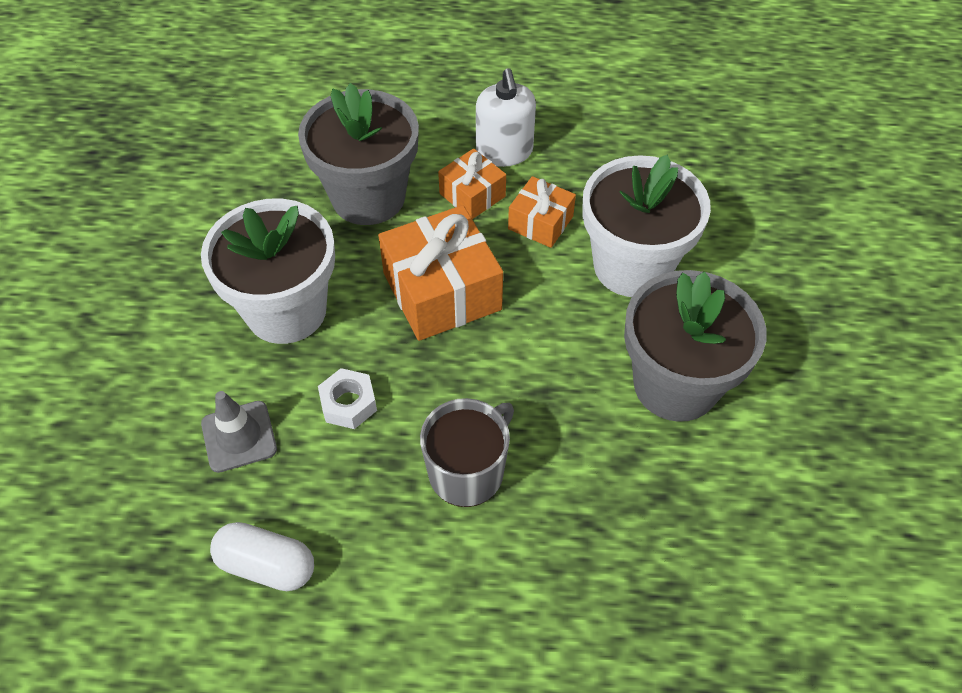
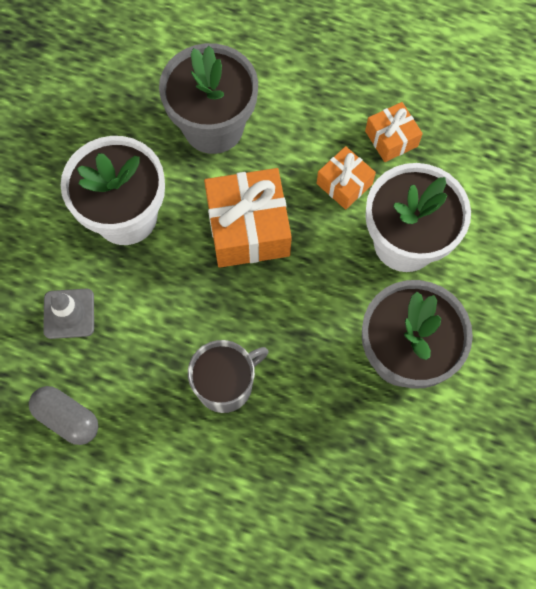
camera: 15 degrees right, 15 degrees up
white capsule [210,522,314,591] -> grey capsule [29,386,98,445]
white nut [318,368,377,429] -> none
orange gift [438,148,506,219] -> orange gift moved to [365,102,423,162]
white soap dispenser [476,68,536,167] -> none

